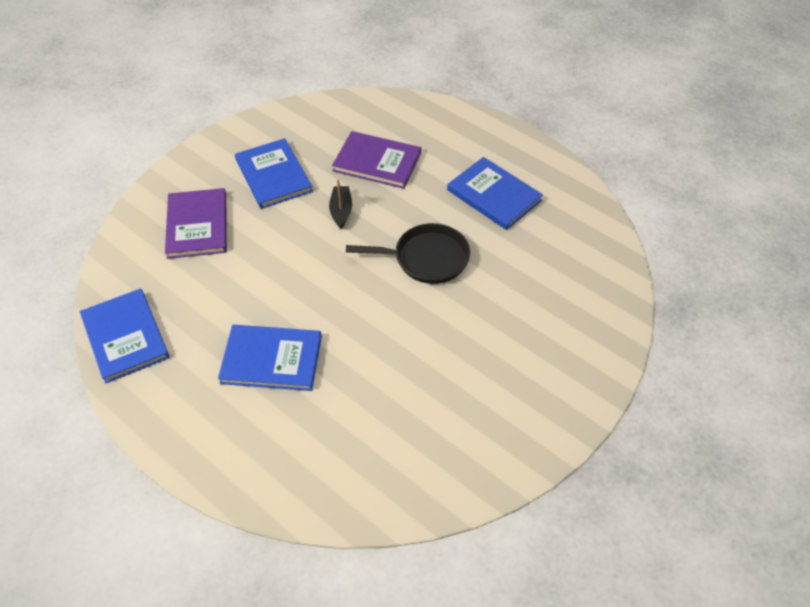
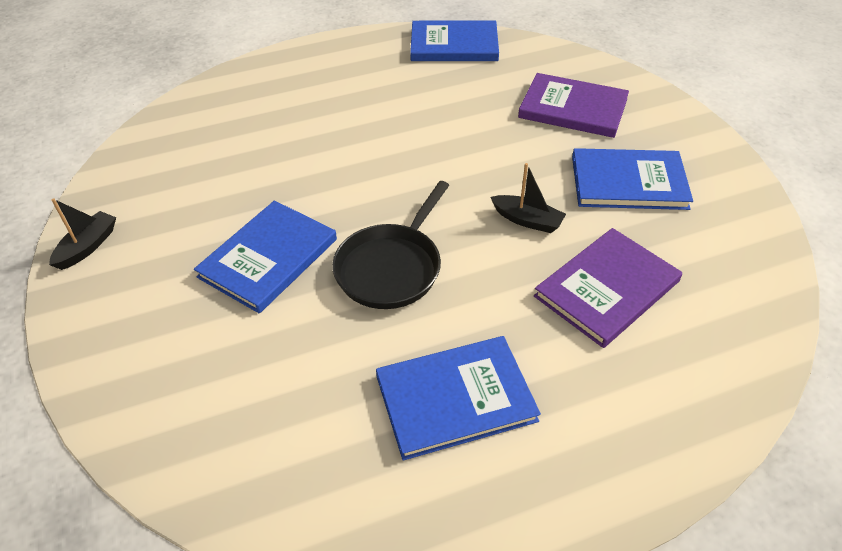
camera: 120 degrees right, 5 degrees down
blue book [218,325,322,391] -> blue book moved to [194,201,337,313]
none -> black boat [49,198,116,270]

